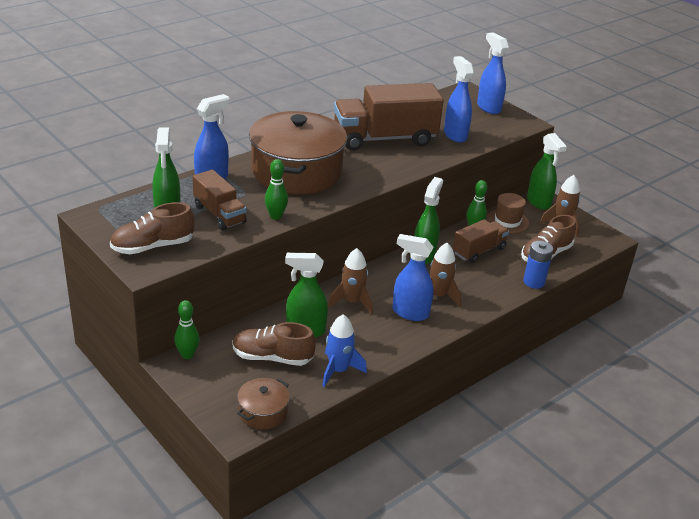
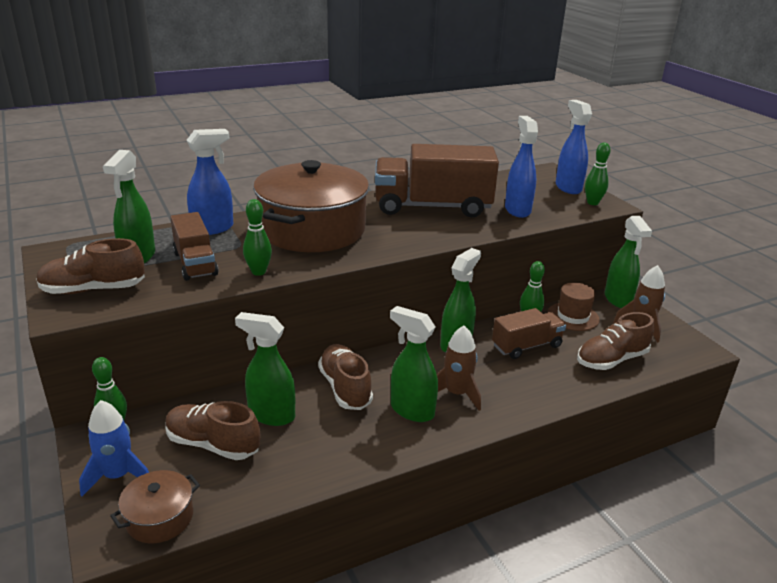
camera: 15 degrees right, 5 degrees down
blue rocket [322,314,367,387] -> blue rocket moved to [79,400,149,496]
brown rocket [328,248,373,314] -> brown shoe [318,344,373,410]
blue spray bottle [392,234,434,321] -> green spray bottle [390,306,438,422]
blue battery [523,241,553,289] -> none
none -> green bowling pin [585,142,611,205]

